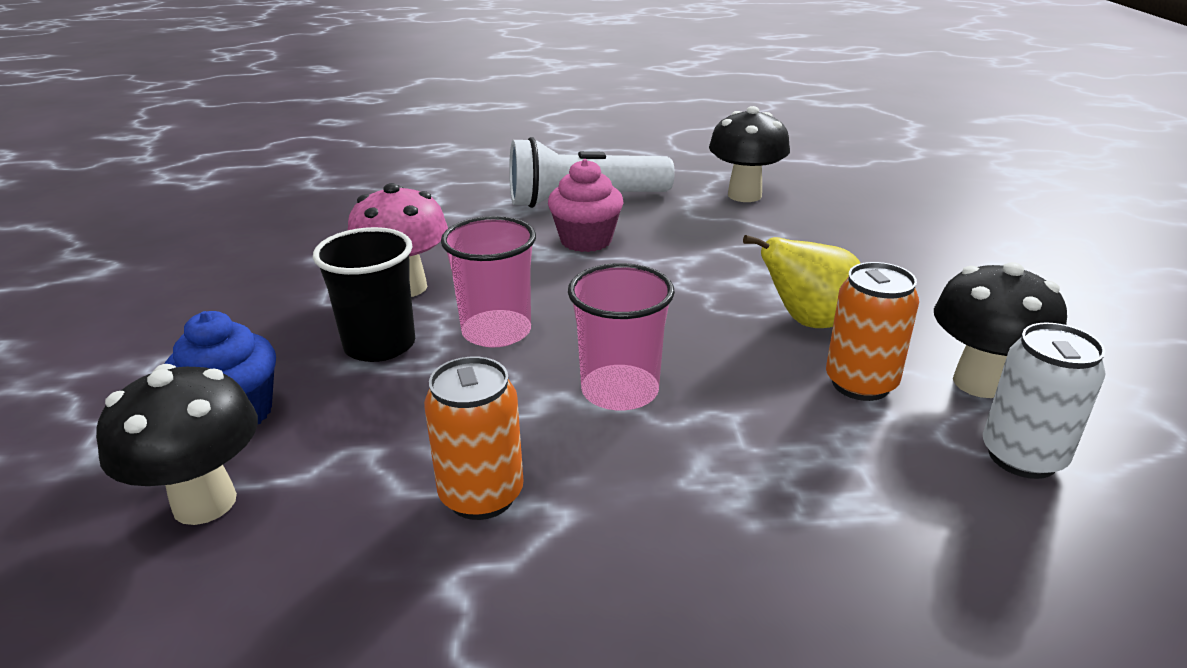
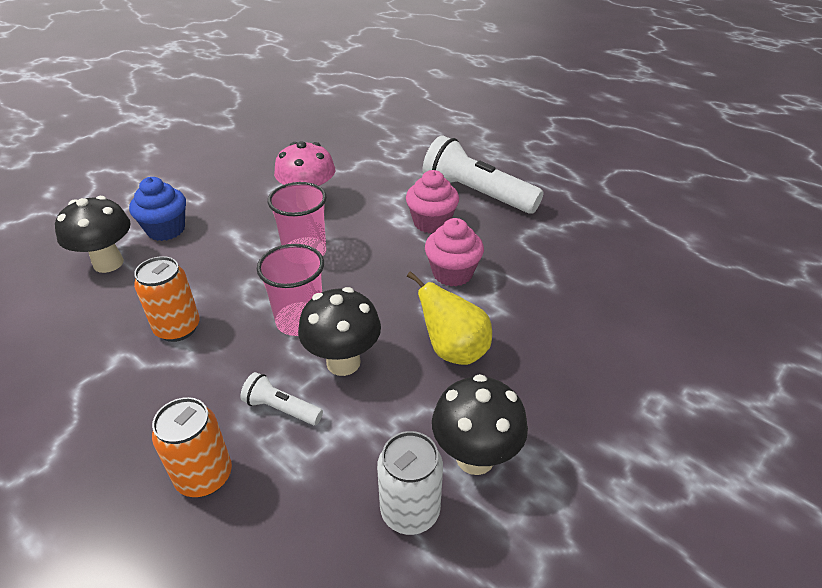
camera: 45 degrees right, 10 degrees up
black cup [313,227,415,362] -> none
black mushroom [709,106,790,202] -> black mushroom moved to [298,287,381,376]
orange can [826,262,919,401] -> orange can moved to [152,397,232,497]
none -> white flashlight [240,372,323,425]
none -> pink cupcake [425,218,484,287]

